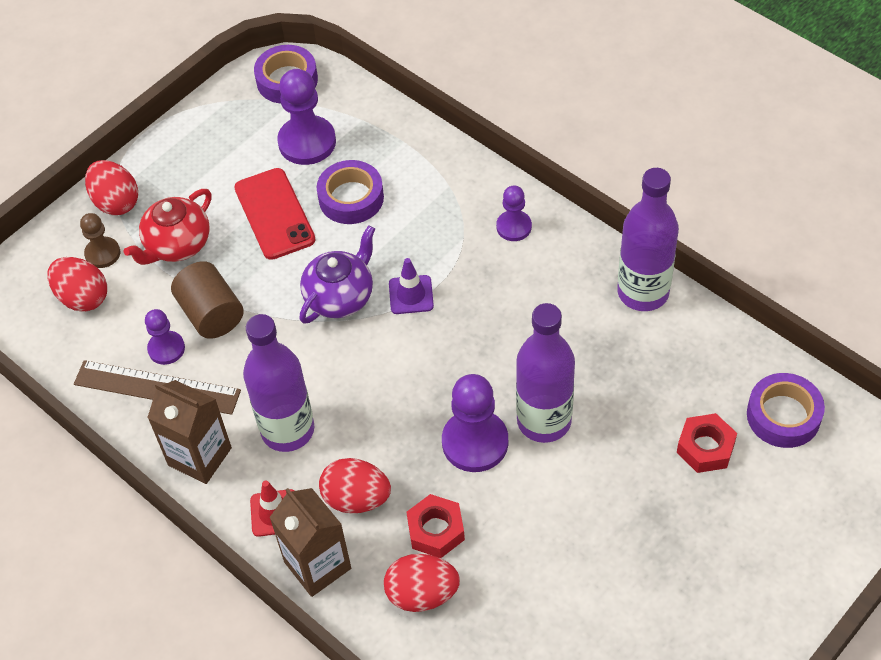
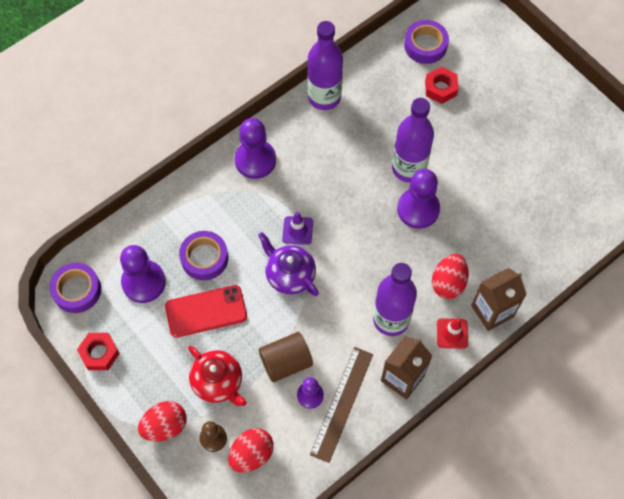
camera: 85 degrees left, 10 degrees up
red egg [384,554,460,612] -> none
red nut [406,494,465,558] -> red nut moved to [77,333,120,370]
purple pawn [496,185,532,241] -> purple pawn [235,118,276,179], size x1.72

